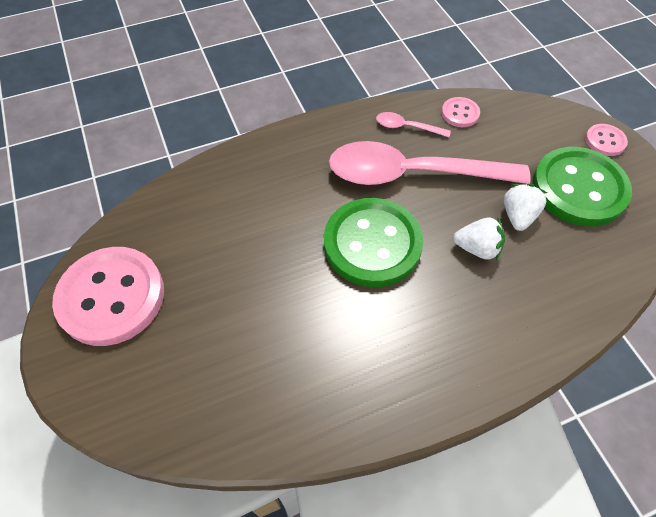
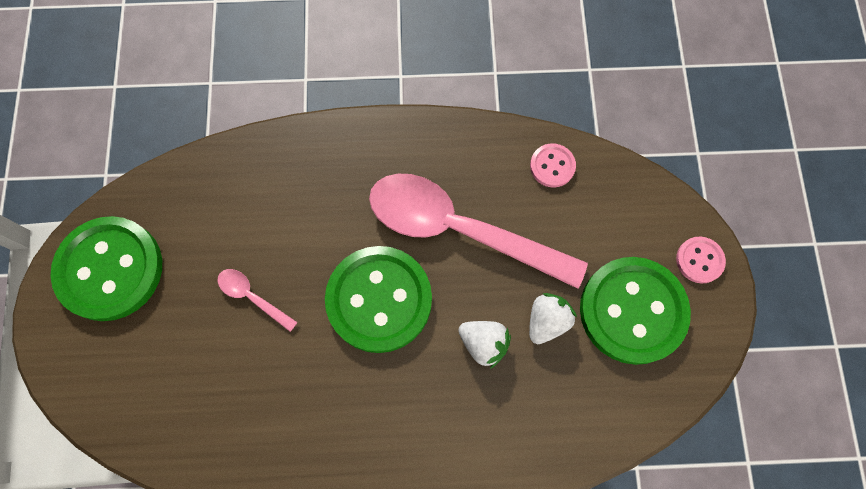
camera: 20 degrees right, 15 degrees up
pink button [52,247,164,346] -> green button [50,216,162,321]
pink spoon [376,112,451,137] -> pink spoon moved to [218,269,298,332]

